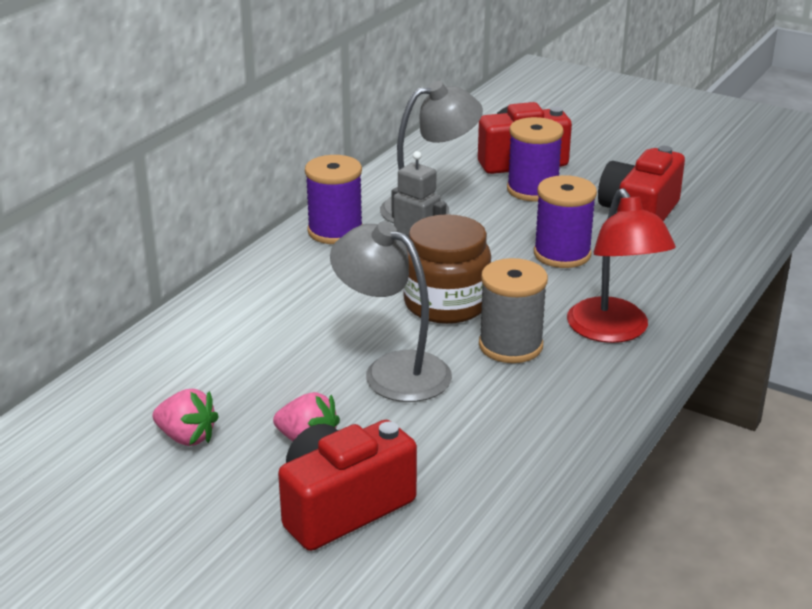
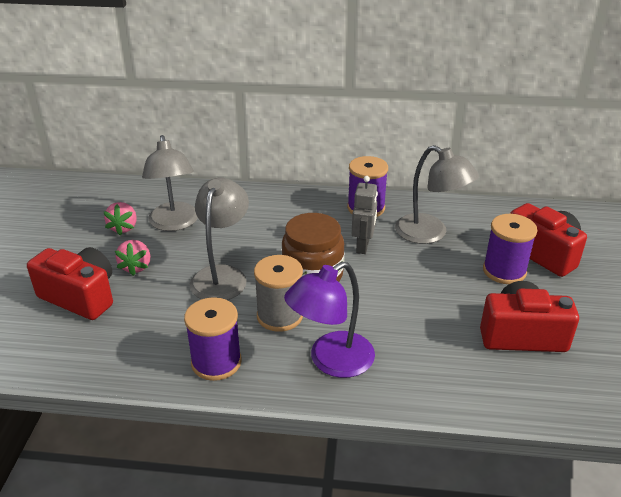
camera: 65 degrees right, 5 degrees up
purple spool [534,175,597,268] -> purple spool moved to [184,297,242,381]
red lamp [567,188,676,343] -> purple lamp [284,262,375,378]
none -> grey lamp [142,135,198,231]

